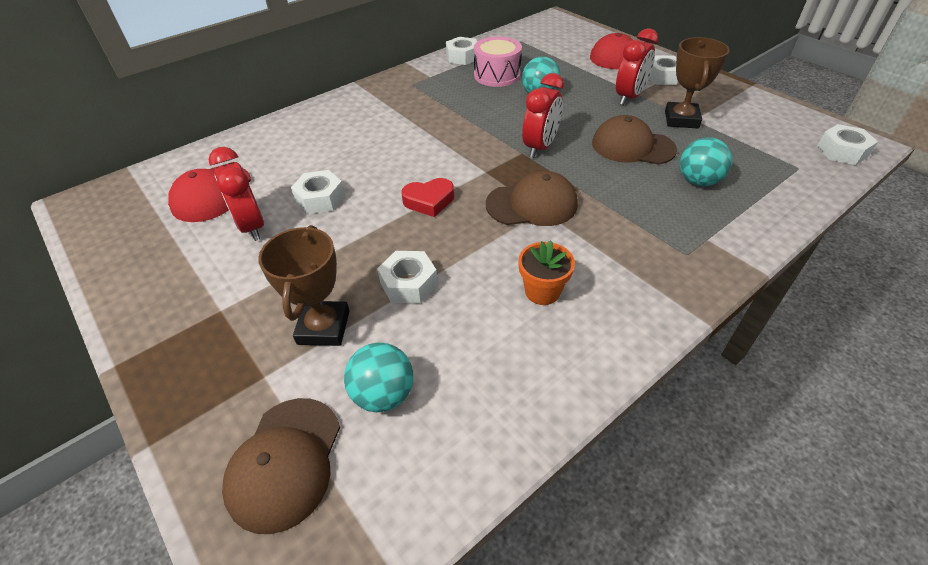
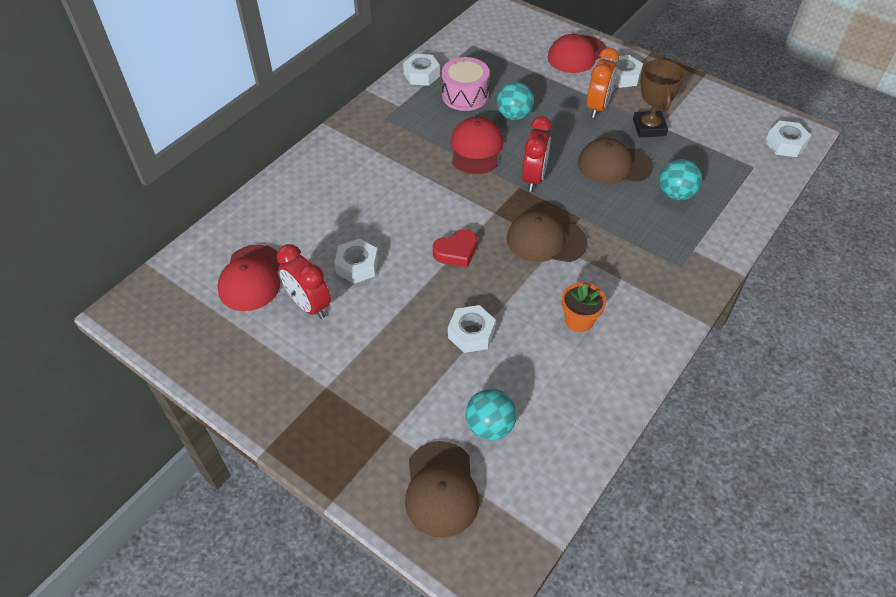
camera: 15 degrees left, 5 degrees up
brown trophy [258,225,350,346] -> none
brown cap [486,171,578,226] -> brown cap turned 150 degrees counterclockwise [507,211,587,262]
red clock [616,28,658,105] -> orange clock [587,48,619,118]
none -> red cap [450,117,503,174]

